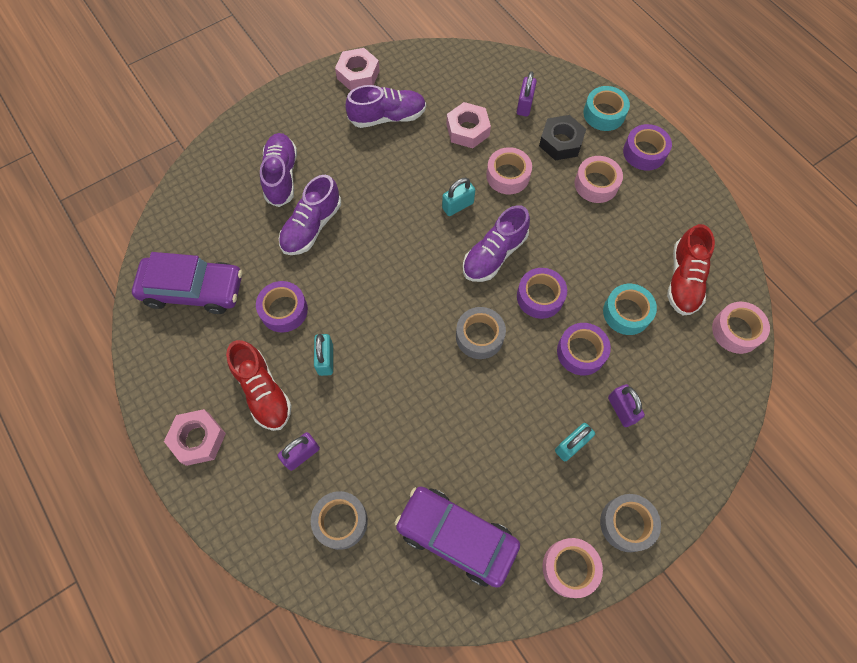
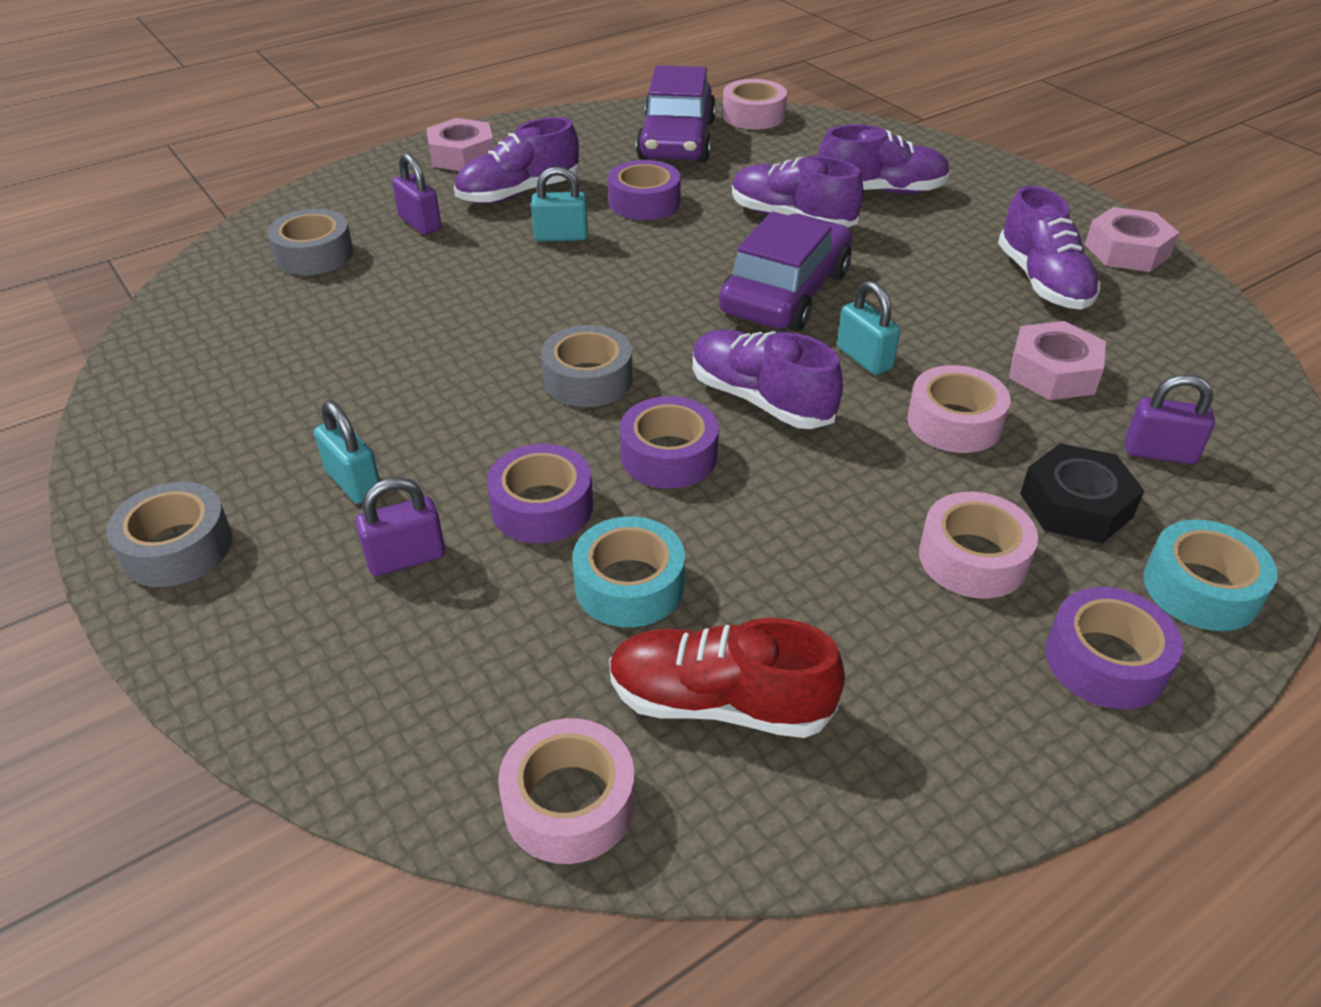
camera: 90 degrees right, 25 degrees down
red shoe [226,340,292,431] -> purple shoe [454,117,579,204]
purple car [395,486,520,588] -> purple car moved to [719,212,852,331]
pink tape [542,538,603,598] -> pink tape moved to [722,79,787,129]

